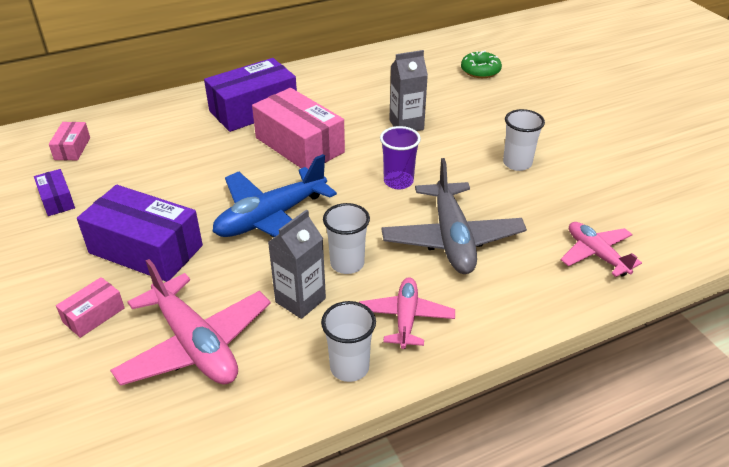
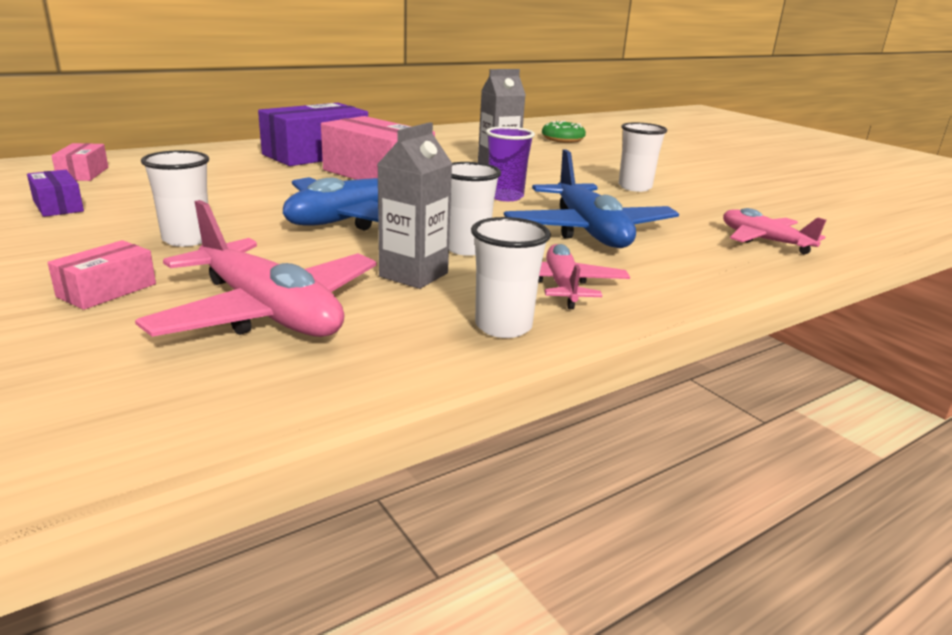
camera: 10 degrees left, 15 degrees down
purple box [77,185,203,282] -> white cup [141,150,209,247]
grey plane [381,158,527,274] -> blue plane [504,149,679,248]

